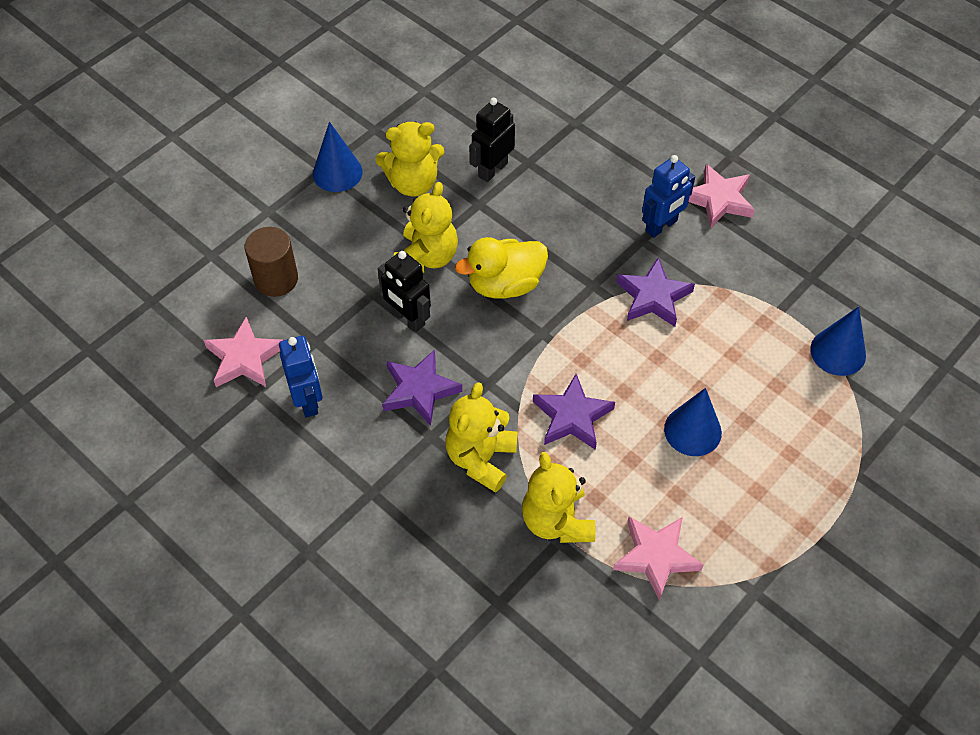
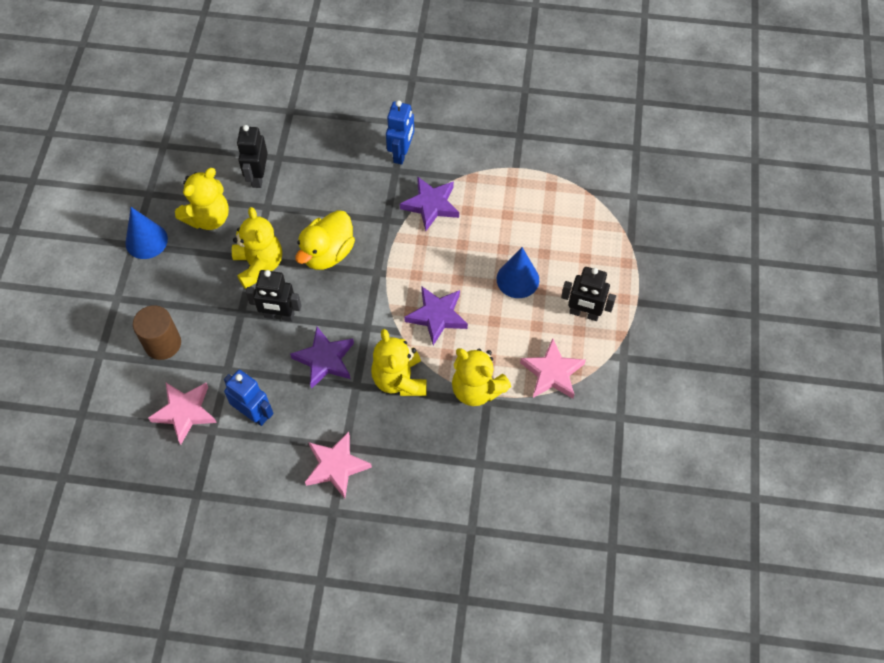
camera: 35 degrees left, 5 degrees up
pink star [689,164,755,228] -> pink star moved to [305,431,372,499]
blue cone [810,306,866,376] -> none
none -> black robot [561,267,616,321]

